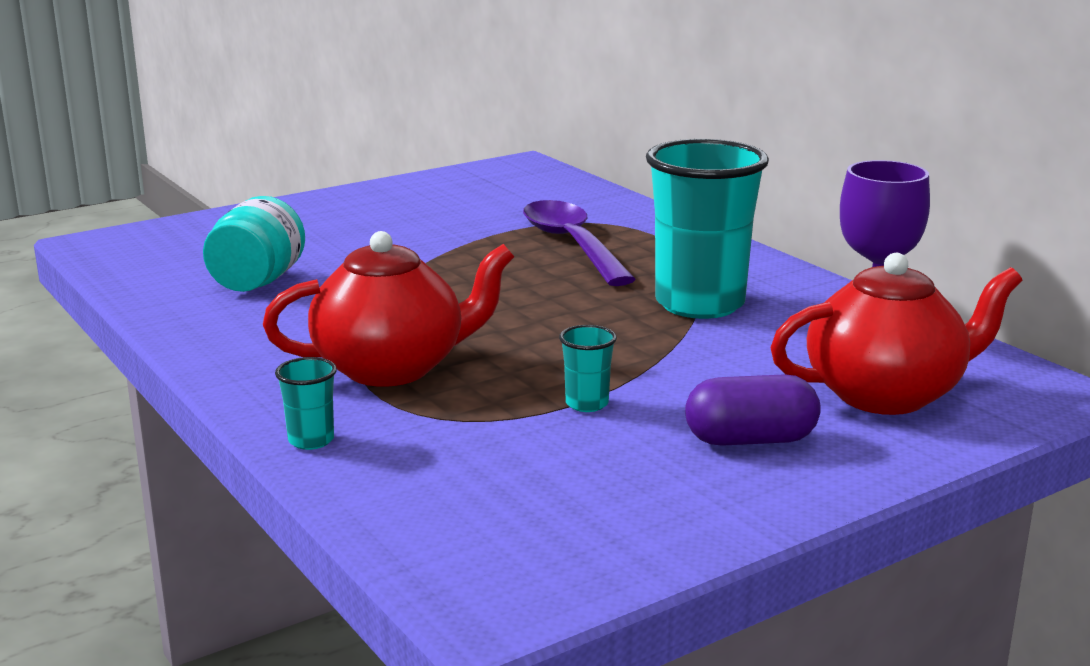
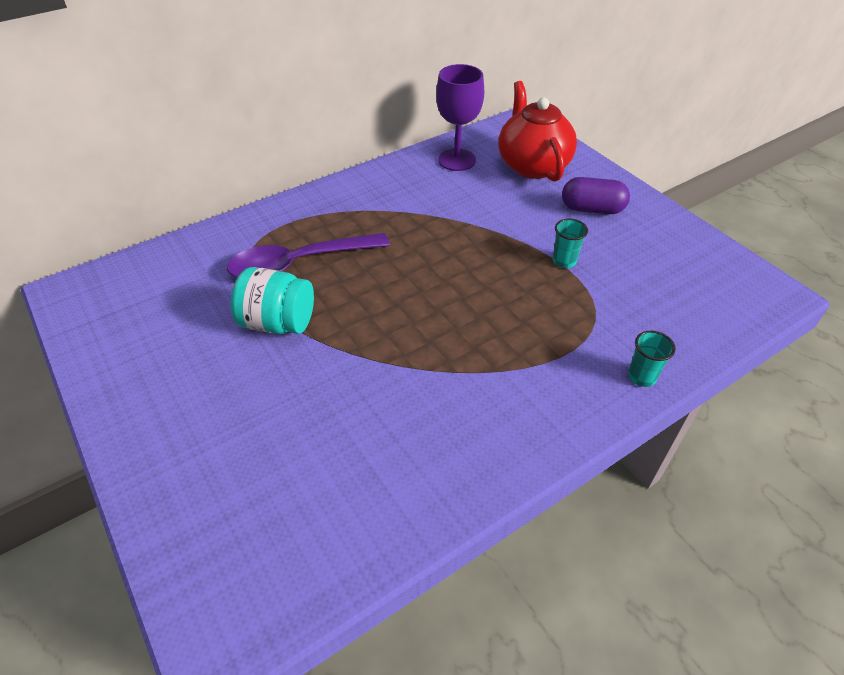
camera: 90 degrees left, 25 degrees up
turquoise jar [203,196,305,292] -> turquoise jar moved to [231,267,314,334]
red teapot [263,231,514,387] -> none
turquoise cup [646,139,769,319] -> none
purple capsule [685,374,821,446] -> purple capsule turned 75 degrees counterclockwise [562,177,630,214]

